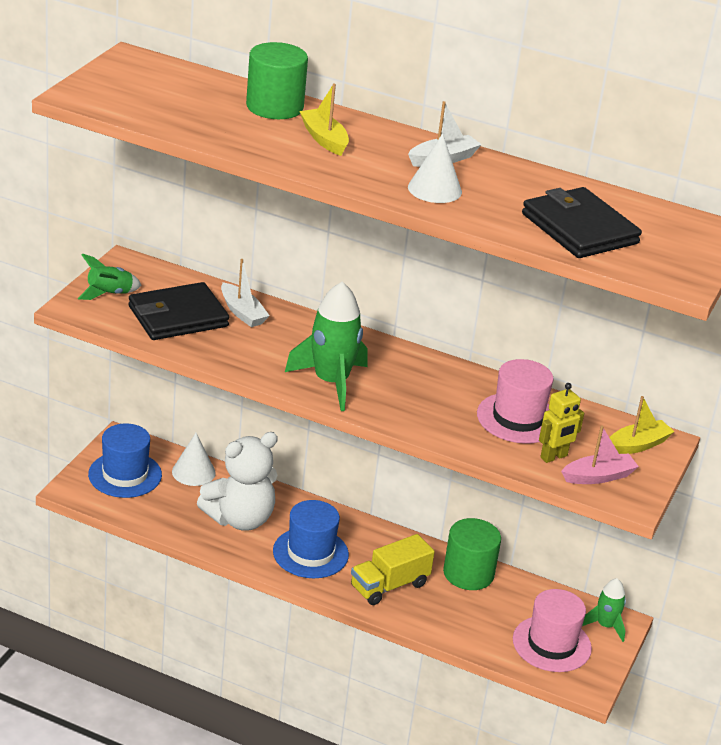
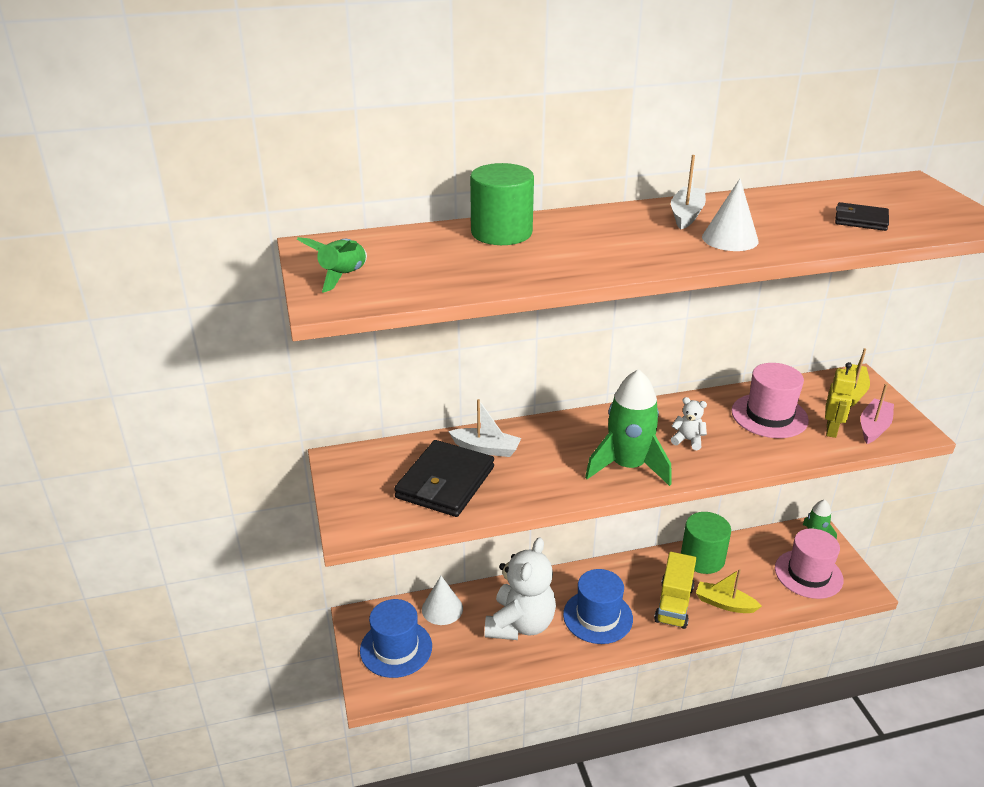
camera: 35 degrees left, 0 degrees up
green rocket [78,254,142,300] -> green rocket moved to [297,237,367,292]
yellow boat [299,83,349,156] -> yellow boat moved to [696,569,762,613]
black wallet [522,187,642,258] -> black wallet [835,202,889,231], size x0.53
none -> white teddy bear [671,397,707,450]

